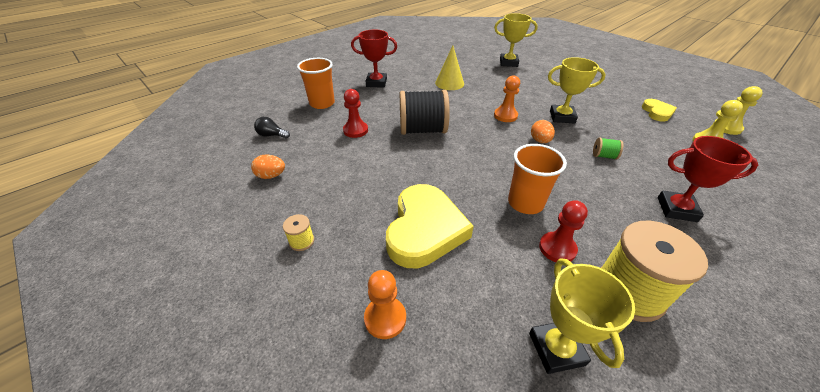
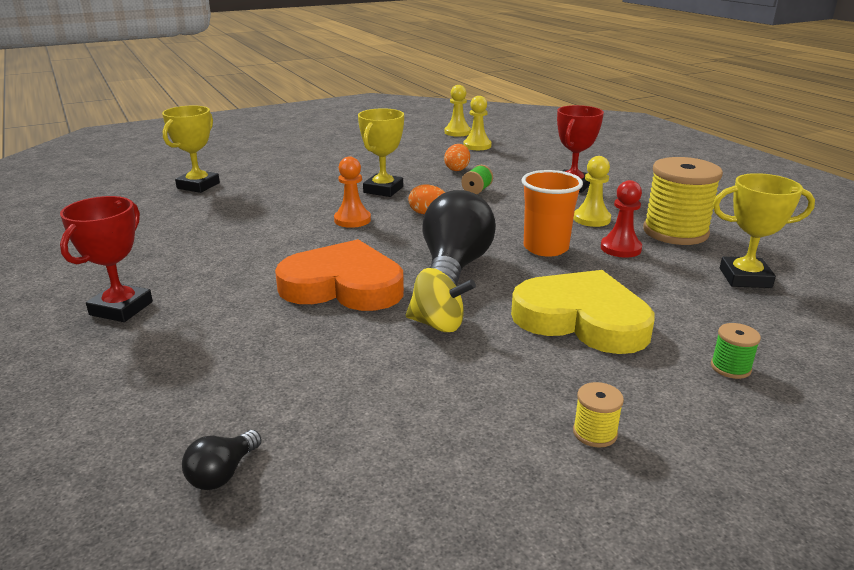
camera: 75 degrees left, 15 degrees down
orange egg [251,154,285,179] -> orange egg moved to [444,144,470,171]
orange cup [297,58,335,109] -> none
red pawn [343,89,368,138] -> none
orange pawn [364,270,406,339] -> green spool [711,323,761,379]
black spool [400,90,450,135] -> orange heart [275,239,404,311]
yellow cone [435,46,464,90] -> none
yellow heart [642,99,677,122] -> none
none -> yellow spinning top [406,268,476,332]
none -> black light bulb [423,190,496,286]
none -> yellow pawn [574,156,611,227]

